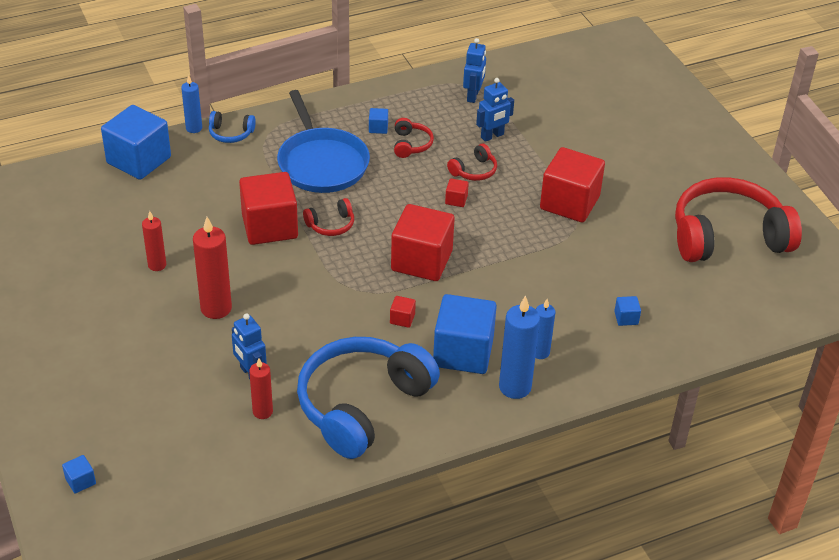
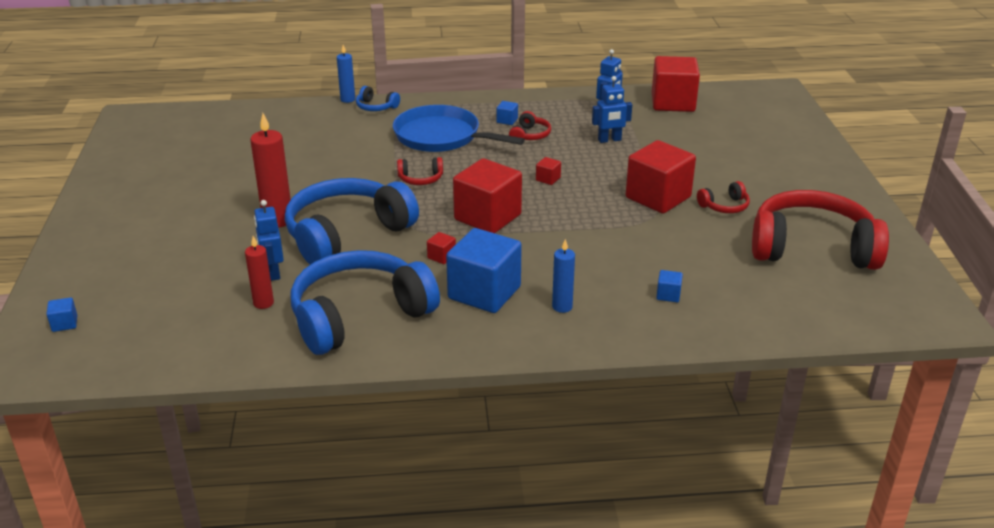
camera: 20 degrees right, 10 degrees down
blue cube [101,105,171,180] -> none
red candle [142,211,166,271] -> none
red cube [239,172,298,245] -> red cube moved to [652,56,700,112]
blue pan [277,90,370,193] -> blue pan turned 120 degrees clockwise [393,105,525,152]
red headphones [447,144,497,181] -> red headphones moved to [697,181,750,213]
blue candle [499,295,540,399] -> none
none -> blue headphones [285,178,419,265]

